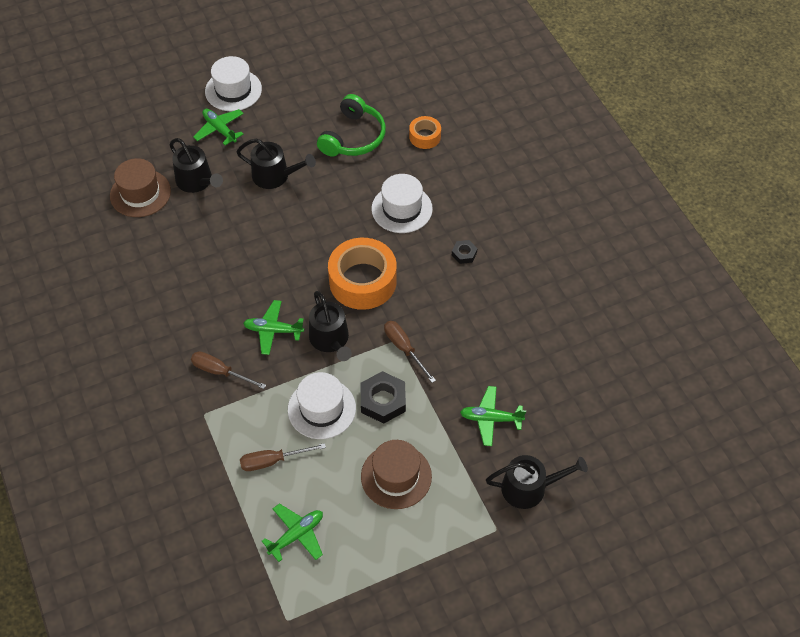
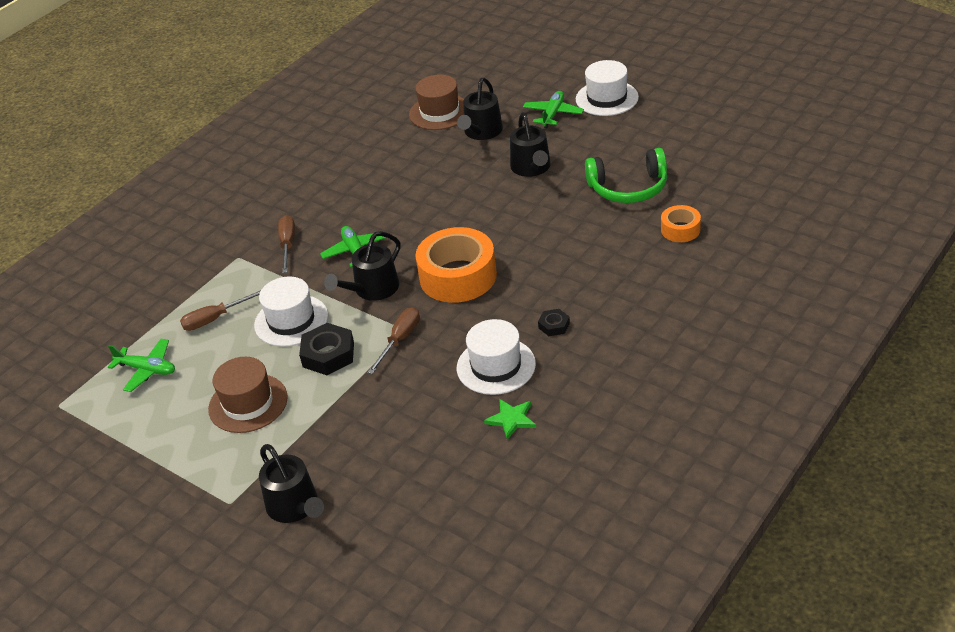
camera: 65 degrees right, 15 degrees down
brown screwdriver [240,443,326,471] -> brown screwdriver turned 75 degrees counterclockwise [180,290,261,331]
white hat [371,174,433,233] -> white hat moved to [457,319,536,395]
green plane [460,386,526,446] -> none
none -> green star [484,399,536,440]

